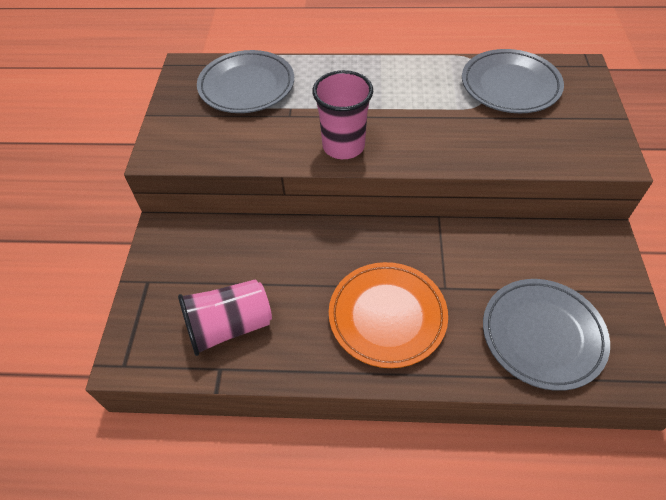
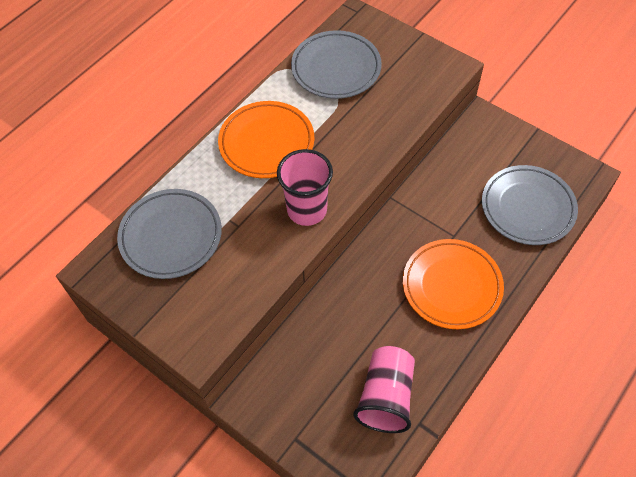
camera: 55 degrees left, 5 degrees up
none -> orange plate [218,101,314,178]

